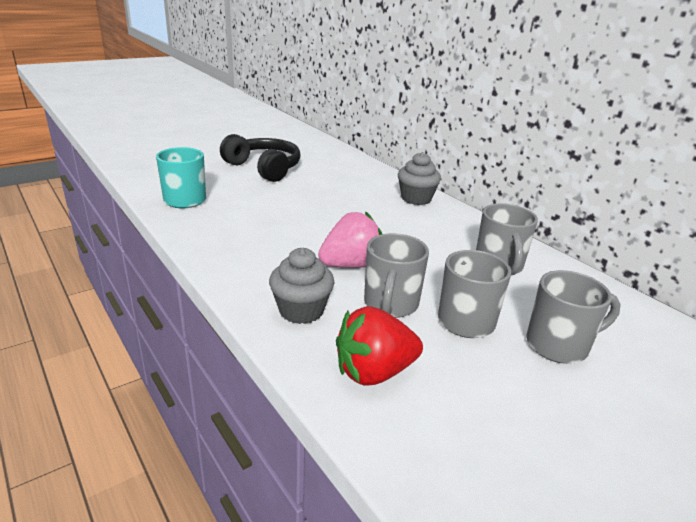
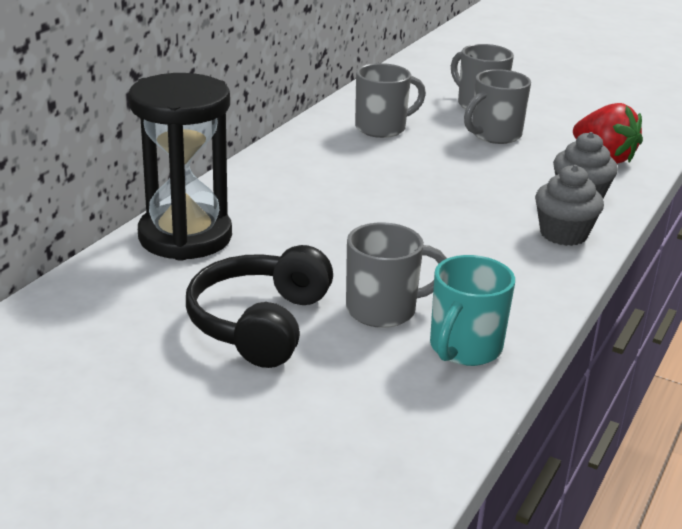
camera: 115 degrees left, 0 degrees up
pink strawberry [318,211,382,268] -> none
grey mug [364,233,429,318] -> grey mug moved to [346,222,447,328]
grey cupcake [398,152,441,205] -> grey cupcake moved to [535,165,604,246]
none -> black hourglass [129,73,232,261]

